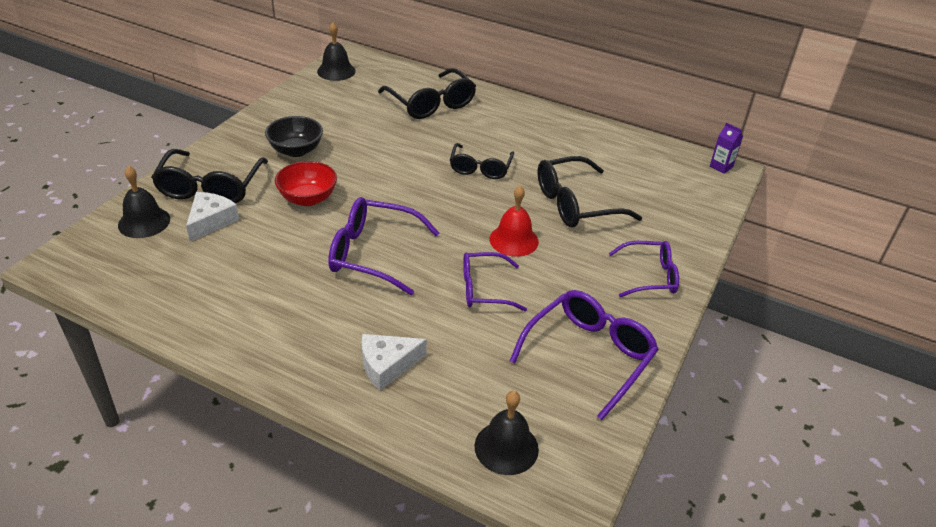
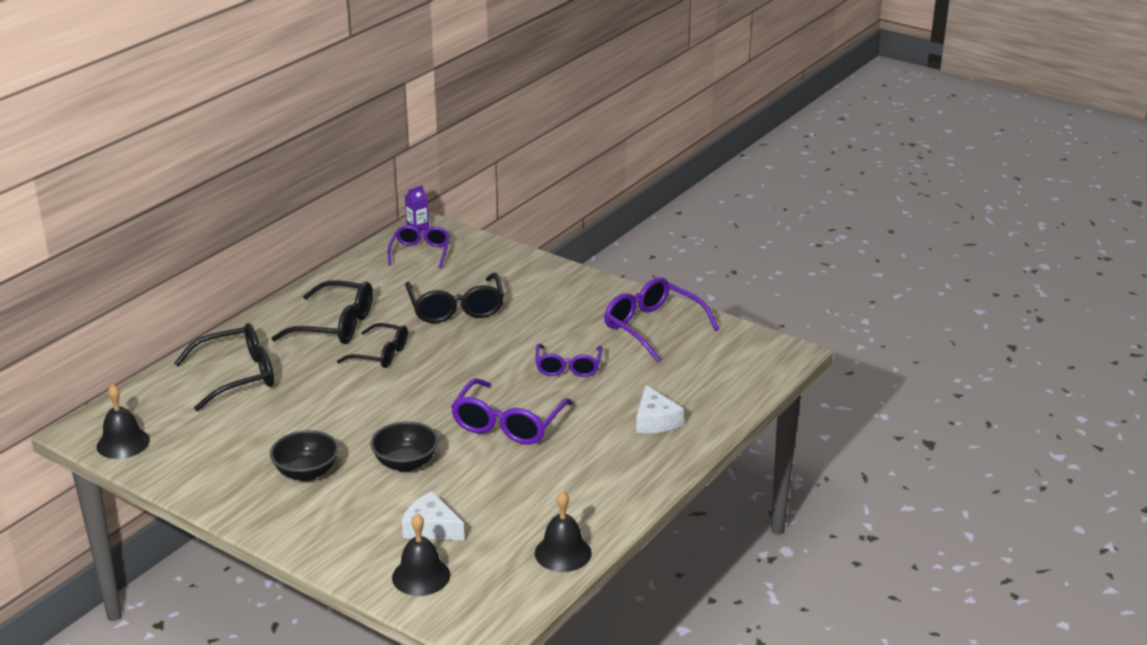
camera: 80 degrees left, 10 degrees down
black glasses [151,149,268,203] -> black glasses moved to [272,280,373,344]
red bowl [275,161,337,206] -> black bowl [370,421,439,472]
black bell [475,391,539,475] -> black bell moved to [535,491,592,572]
red bell [490,186,539,257] -> none
purple glasses [609,241,679,297] -> purple glasses moved to [388,225,450,268]

